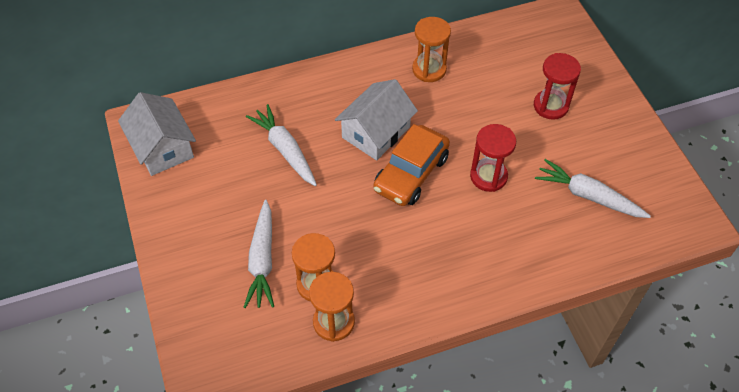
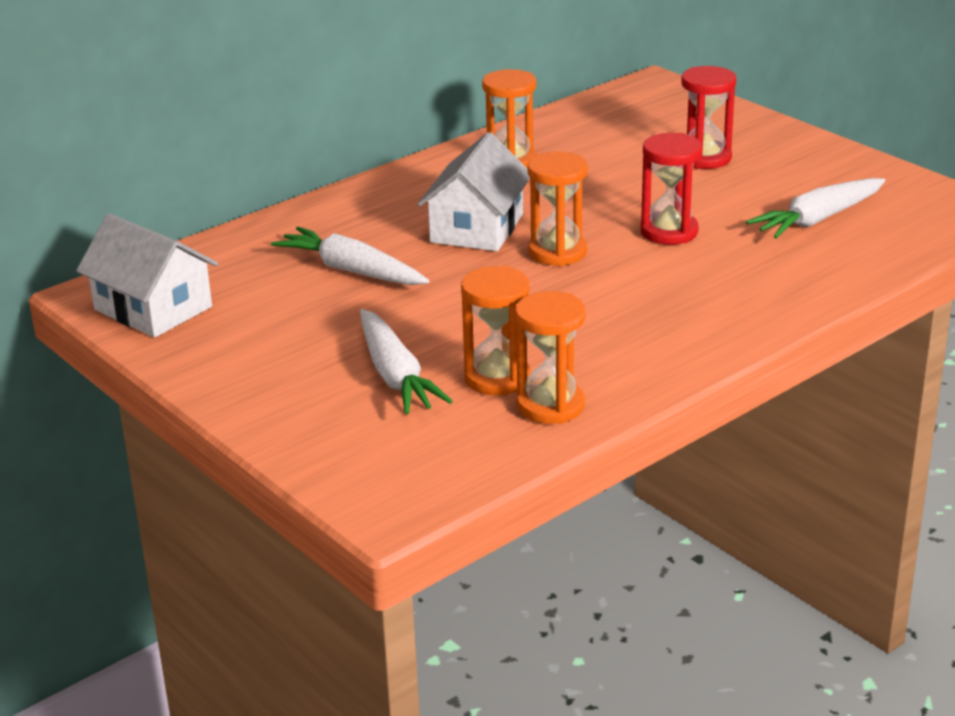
camera: 20 degrees left, 25 degrees down
orange car [373,124,450,206] -> orange hourglass [528,152,588,266]
white carrot [535,159,651,218] -> white carrot turned 45 degrees counterclockwise [746,178,885,238]

